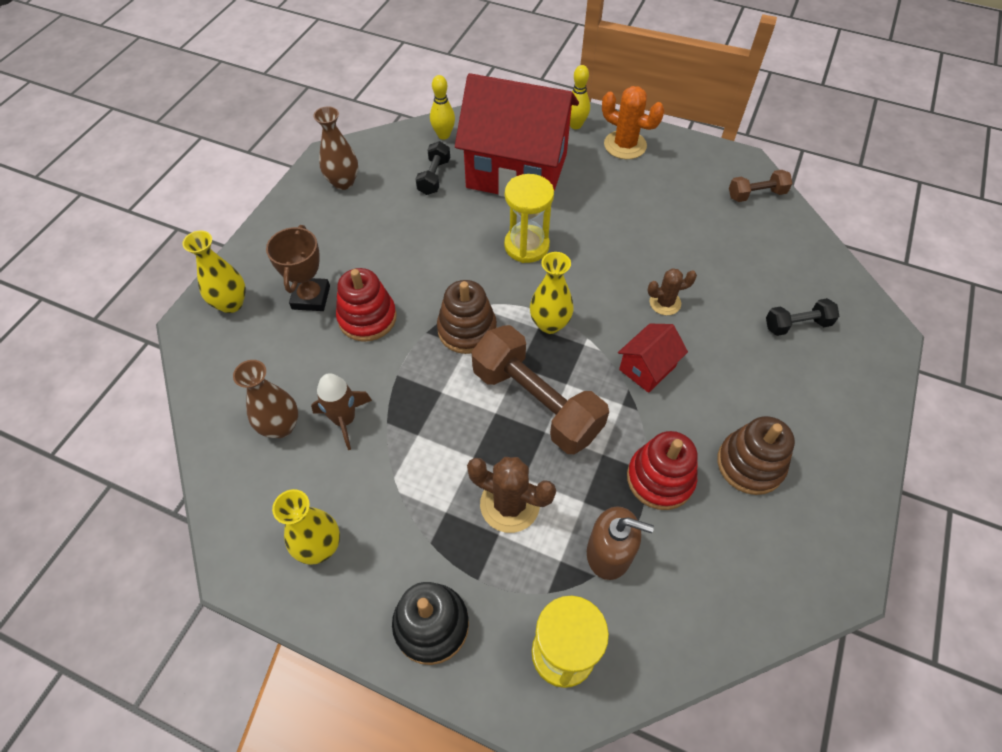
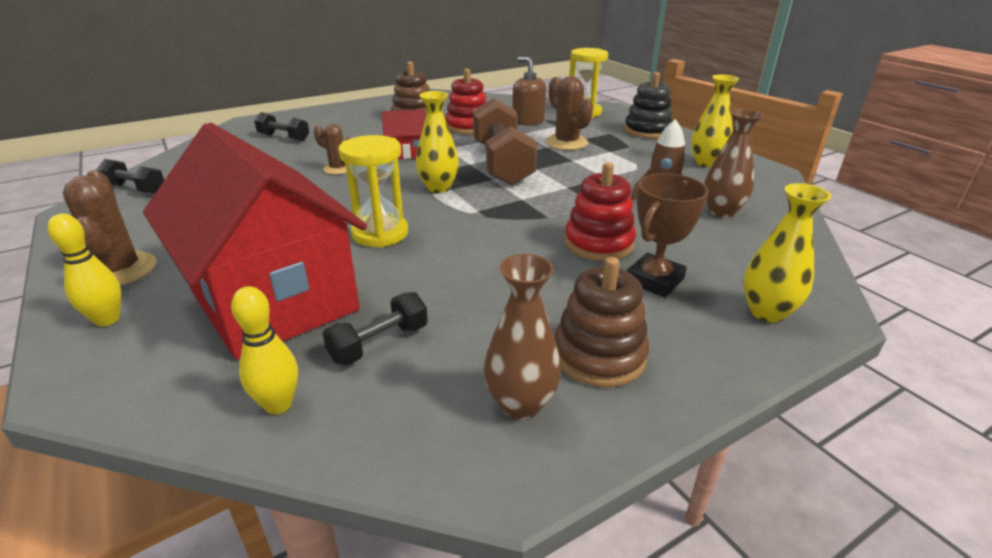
camera: 145 degrees left, 25 degrees down
brown stacking toy [437,280,497,354] -> brown stacking toy moved to [554,257,649,387]
orange cactus [602,86,665,159] -> brown cactus [63,170,156,286]
brown dumbbell [729,170,793,202] -> black dumbbell [96,159,164,194]

